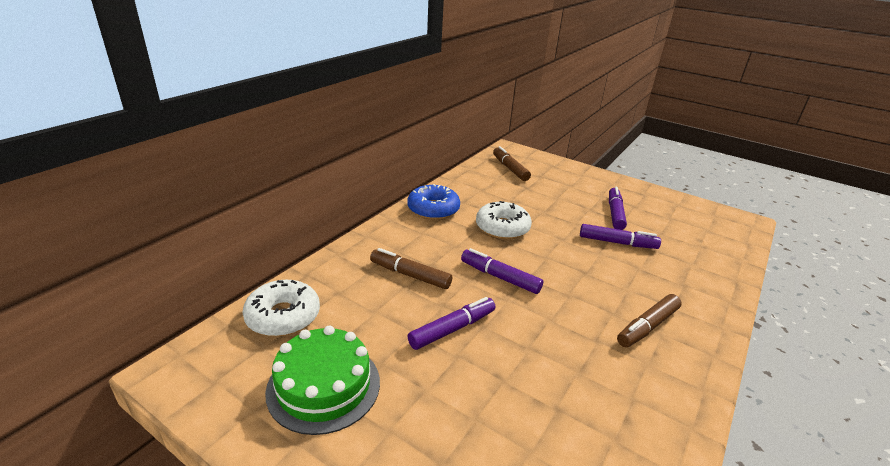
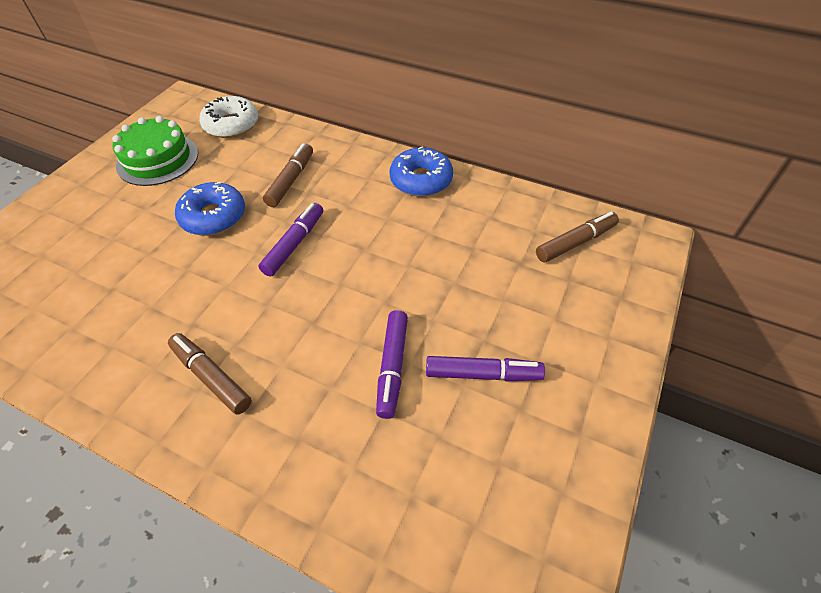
camera: 85 degrees right, 20 degrees up
purple marker [408,297,495,350] -> blue donut [175,182,245,235]
white donut [476,201,532,239] -> none

